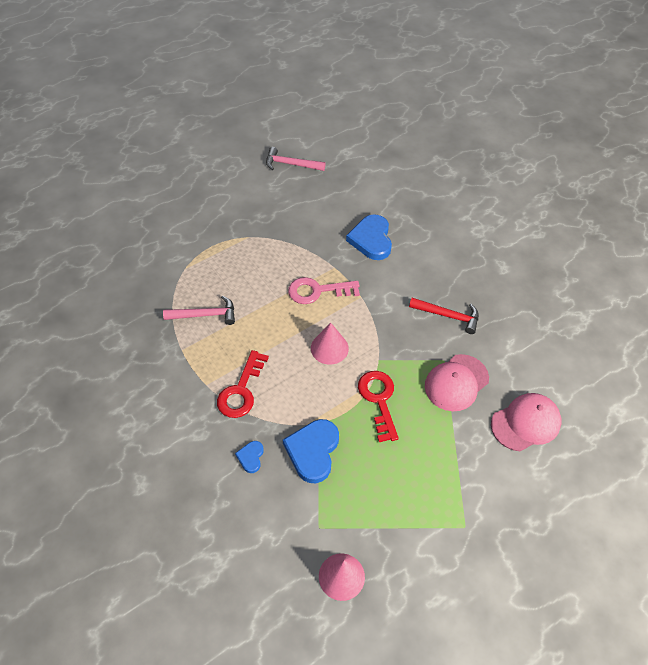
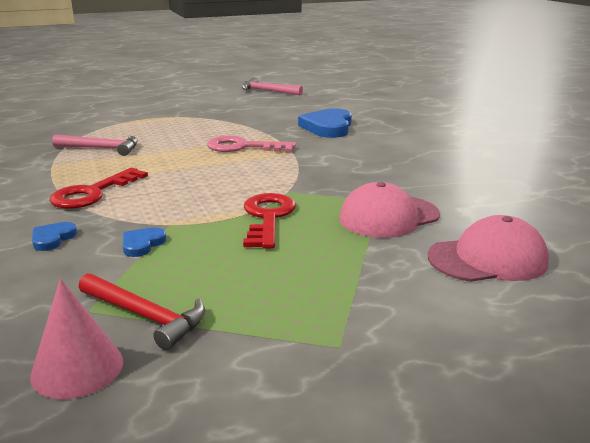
camera: 15 degrees right, 30 degrees down
blue heart [283,419,339,483] -> blue heart [123,227,166,257], size x0.50
pink cone [311,323,349,365] -> none
red hammer [409,298,479,334] -> red hammer moved to [79,273,205,350]

